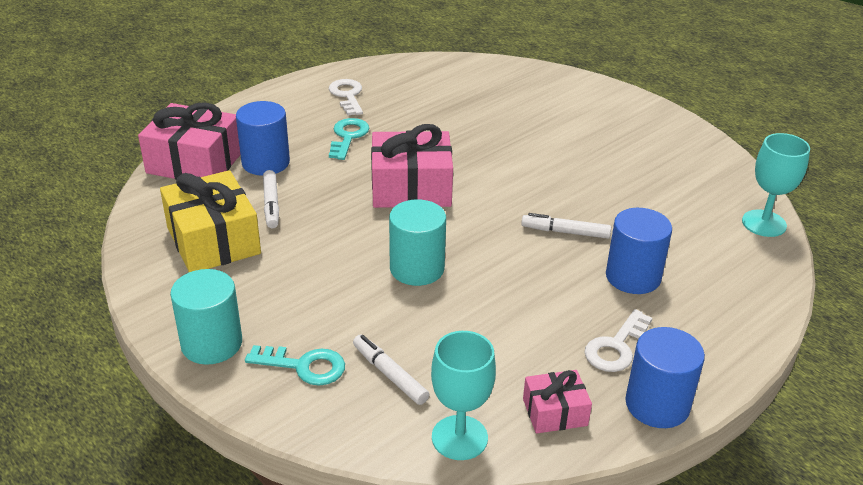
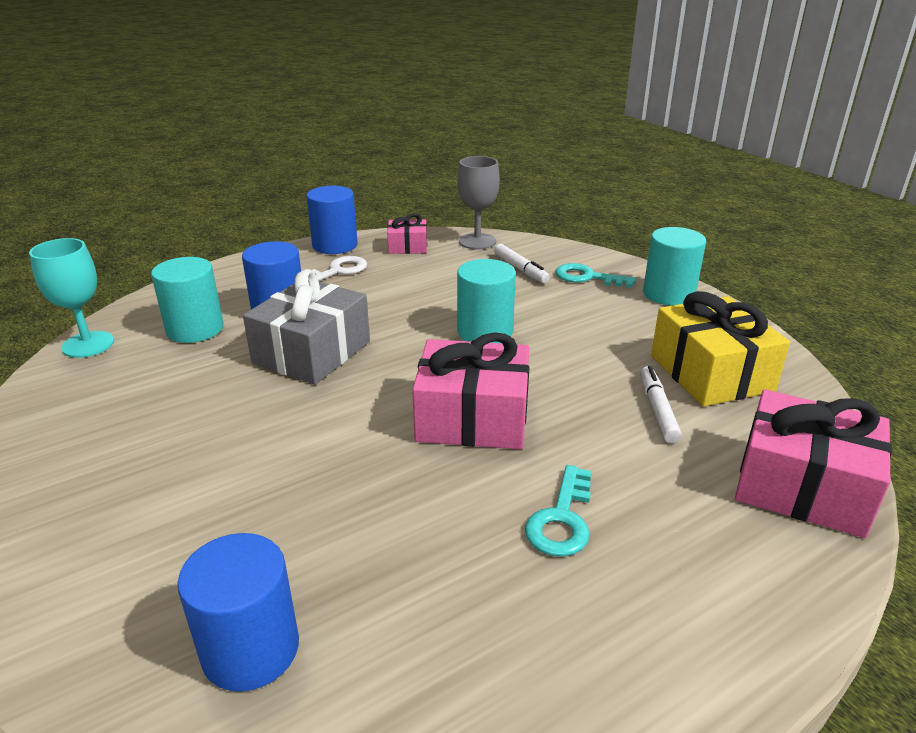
camera: 170 degrees left, 5 degrees down
blue cylinder [236,101,290,176] -> blue cylinder moved to [177,533,299,692]
white key [329,79,363,116] -> none
turquoise goblet [431,331,496,460] -> grey goblet [457,156,500,249]
white marker [521,213,611,239] -> grey gift [243,269,370,385]
none -> turquoise cylinder [151,257,223,343]

